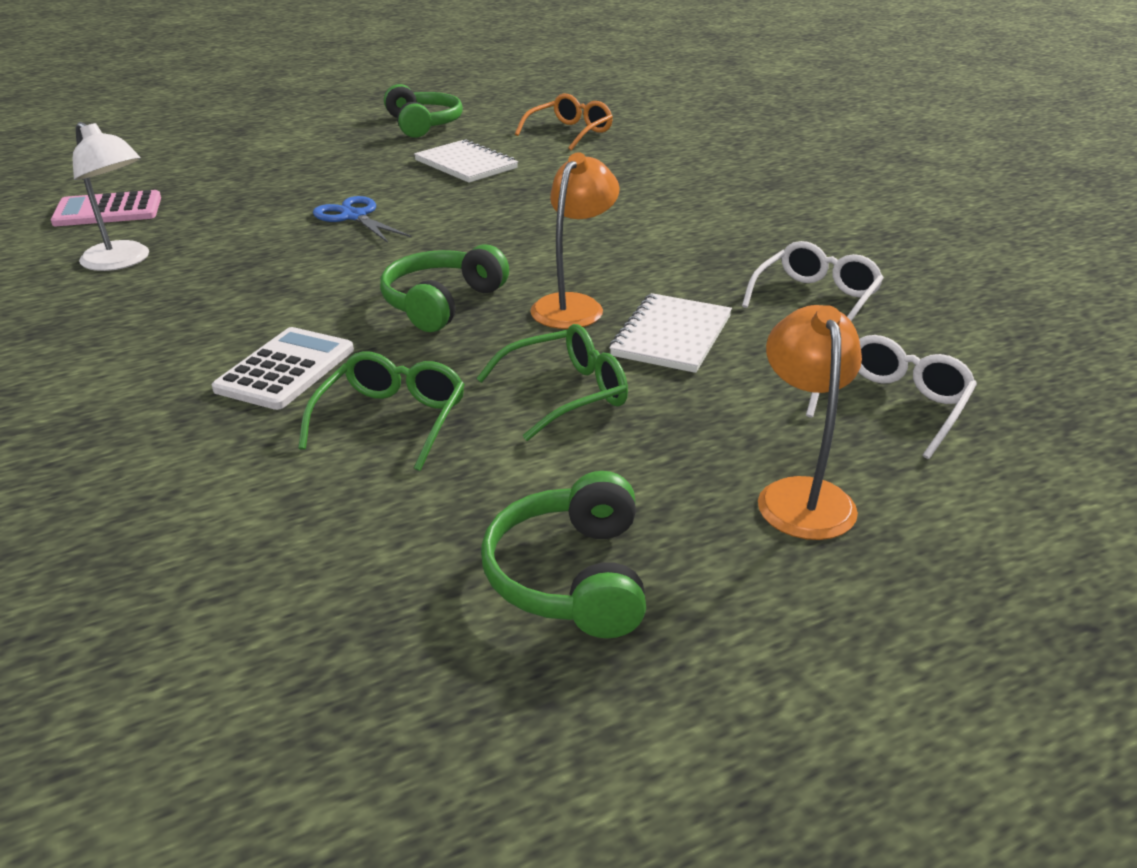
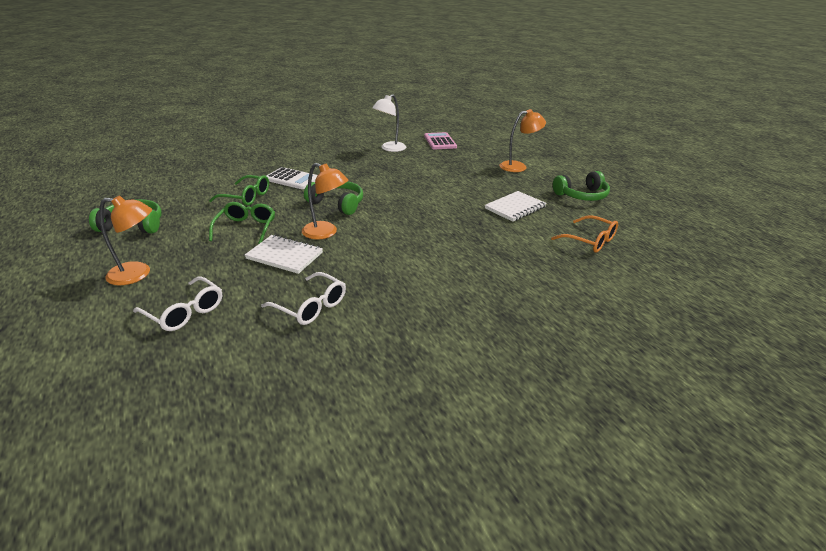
camera: 90 degrees right, 0 degrees up
blue scissors [313,196,412,243] -> none
green glasses [476,324,628,441] -> green glasses turned 150 degrees counterclockwise [209,202,275,244]
none -> orange lamp [500,109,546,172]

